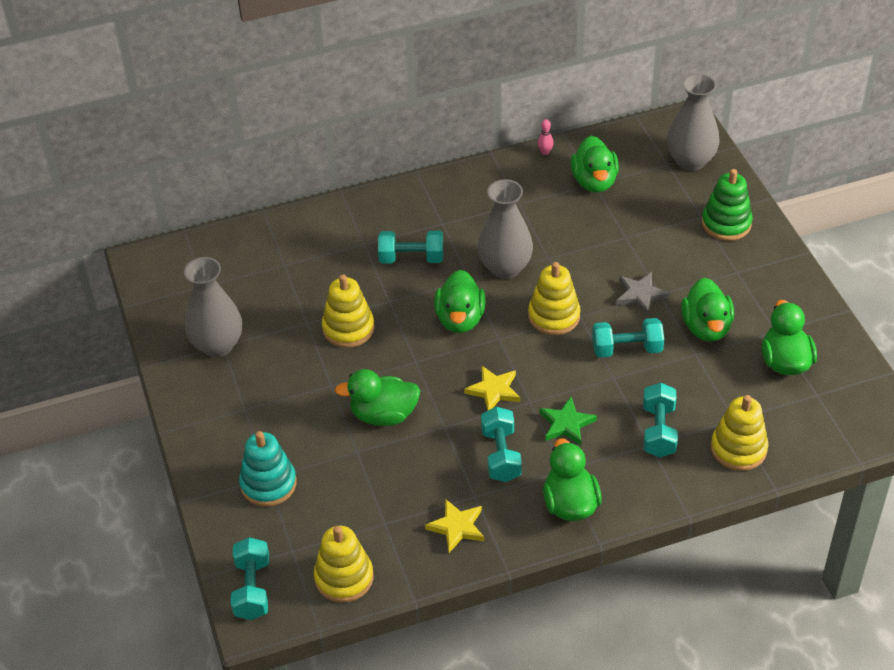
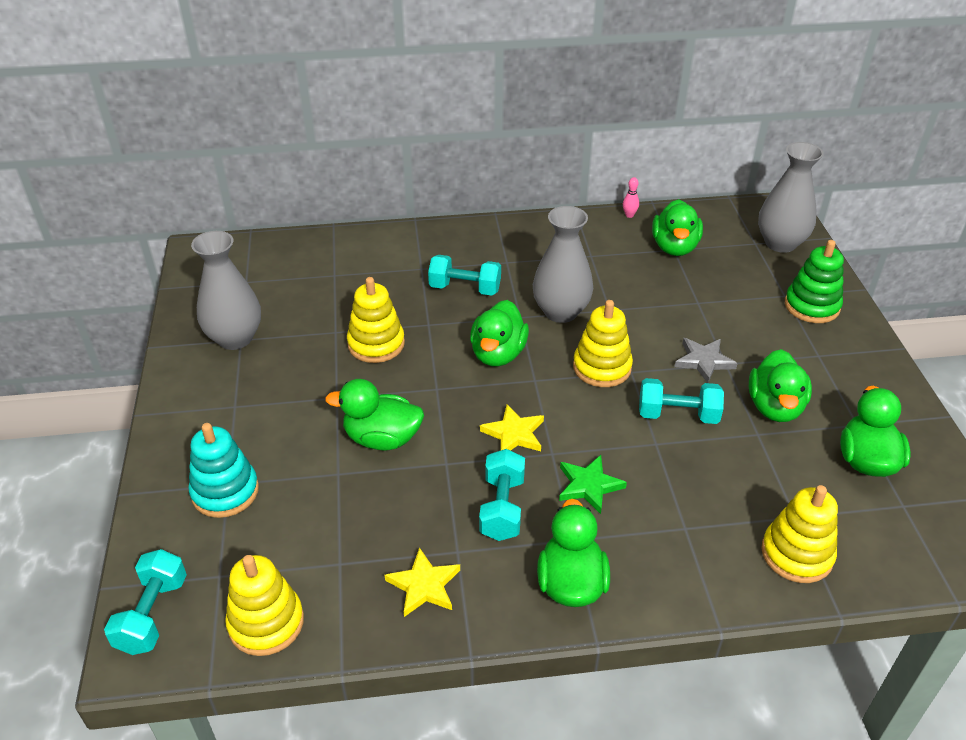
camera: 10 degrees right, 5 degrees down
turquoise dumbbell [643,383,678,457] -> none

